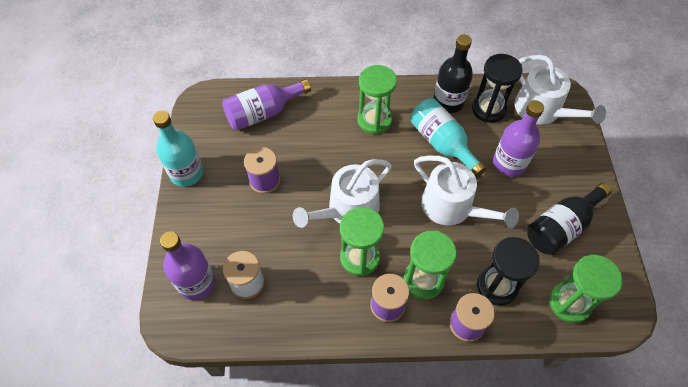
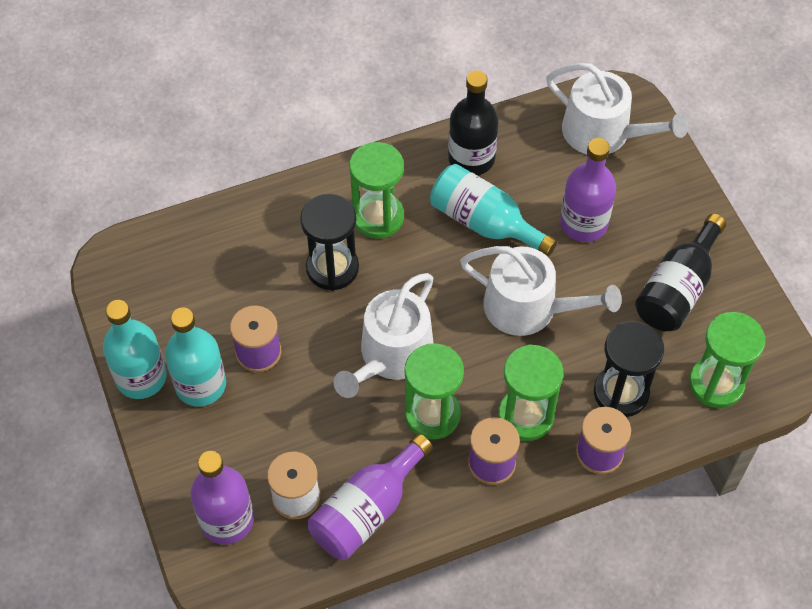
camera: 20 degrees left, 0 degrees up
purple bottle [222,79,311,131] -> purple bottle moved to [308,434,433,560]
black hourglass [472,54,523,123] -> black hourglass moved to [300,194,359,291]
none -> turquoise bottle [165,308,226,407]

